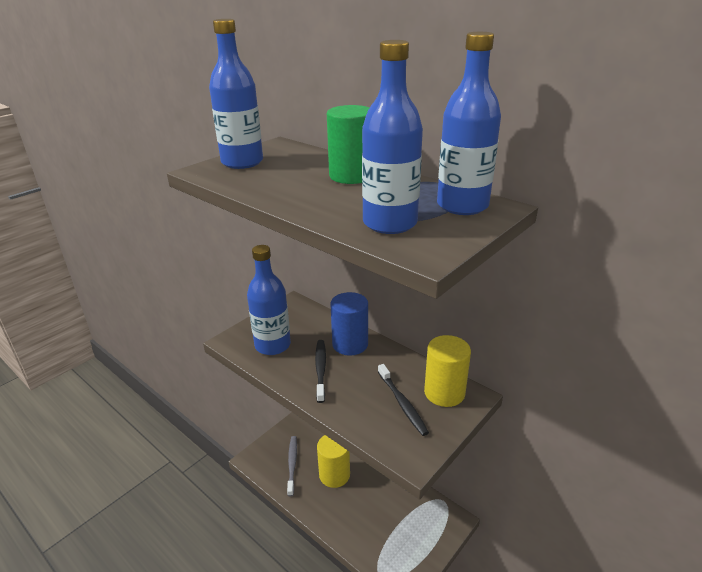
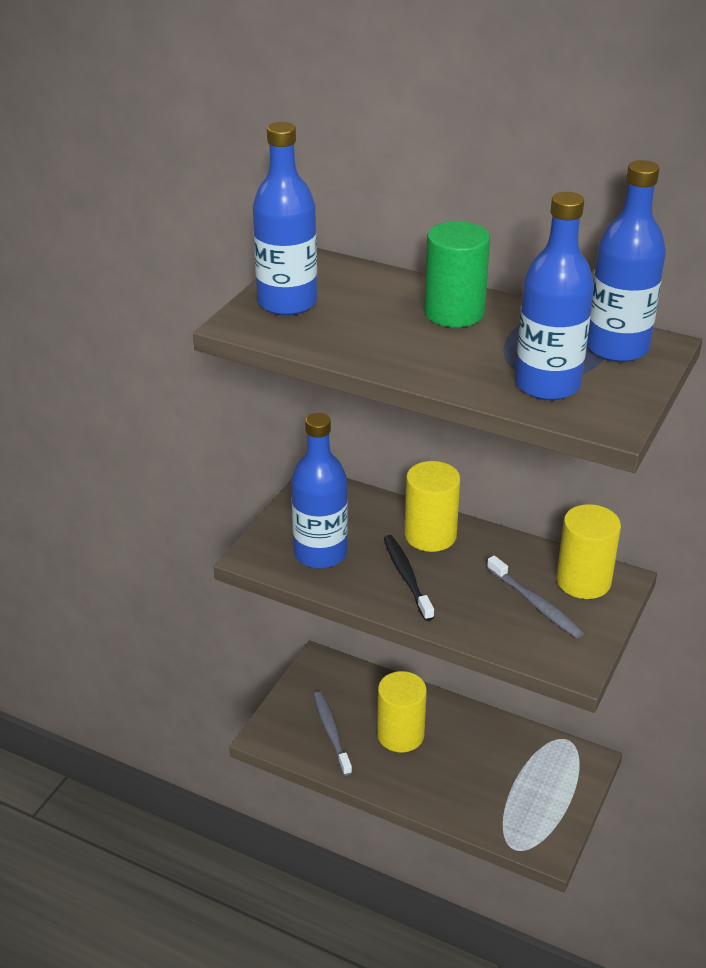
camera: 15 degrees left, 5 degrees up
blue cylinder [330,292,368,356] -> yellow cylinder [404,461,460,552]
black toothbrush [378,364,429,436] -> grey toothbrush [487,555,584,639]

